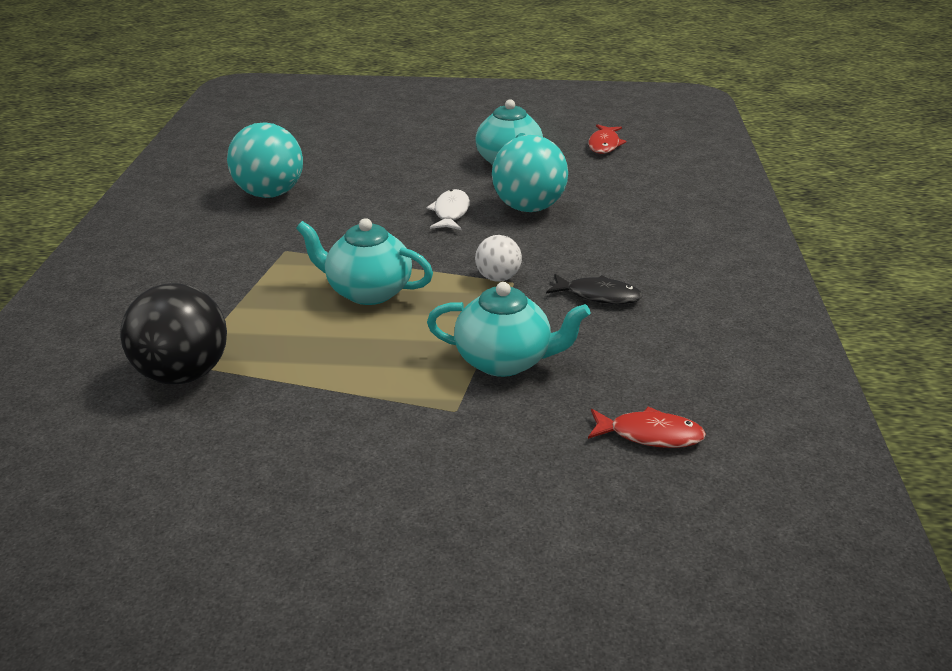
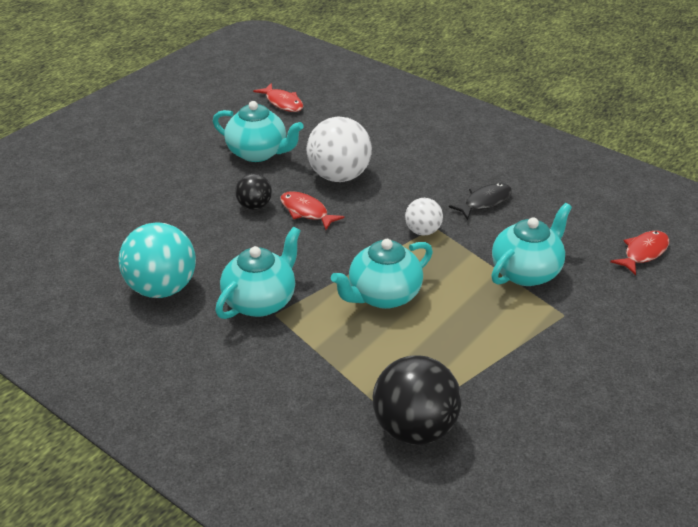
camera: 55 degrees left, 5 degrees up
white fish [426,189,470,230] -> red fish [281,191,345,230]
turquoise ball [492,135,568,212] -> white ball [307,116,372,182]
none -> turquoise teapot [215,227,301,319]
none -> black ball [235,173,272,210]

